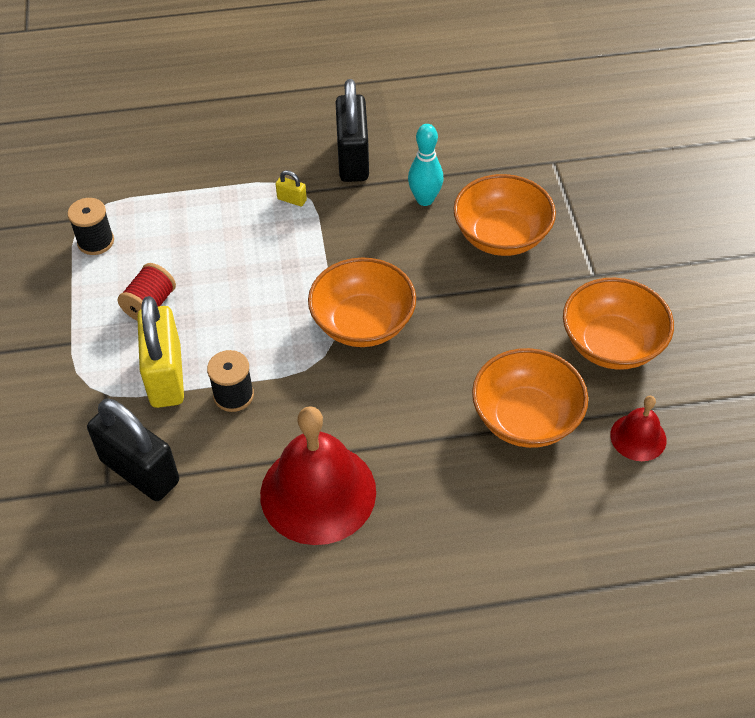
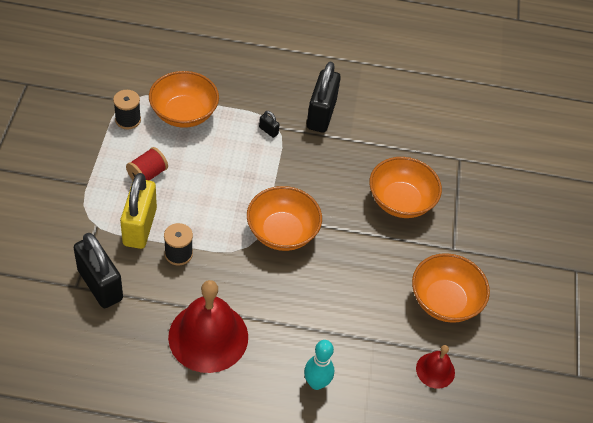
camera: 10 degrees right, 0 degrees up
yellow padlock [276,170,307,206] -> black padlock [259,111,280,138]
turquoise bowling pin [408,124,443,206] -> turquoise bowling pin moved to [304,340,334,390]
orange bowl [472,348,588,448] -> orange bowl moved to [149,71,219,128]

